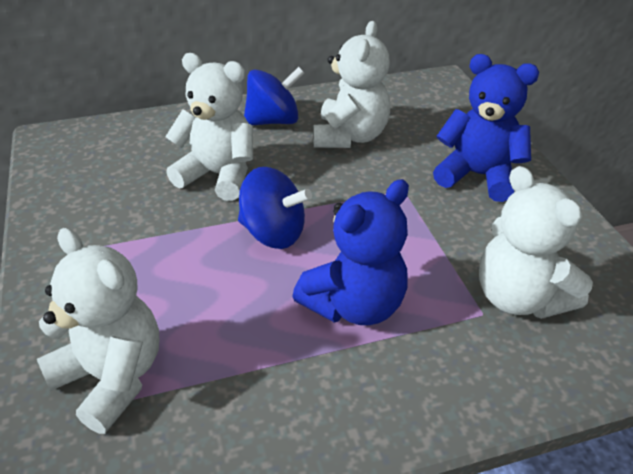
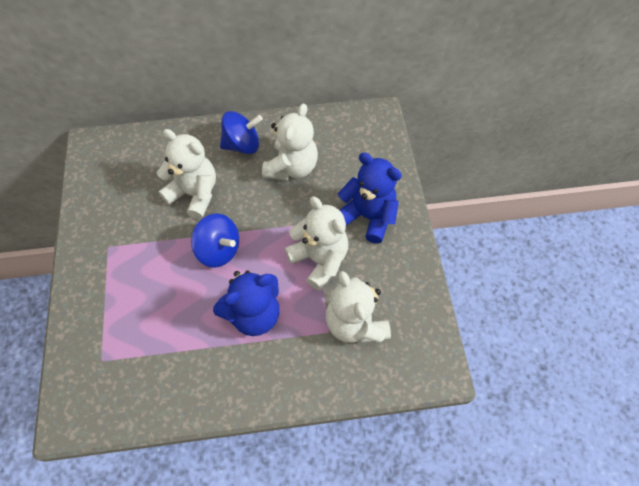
camera: 10 degrees right, 20 degrees up
white teddy bear [37,228,159,434] -> white teddy bear moved to [285,197,348,291]

